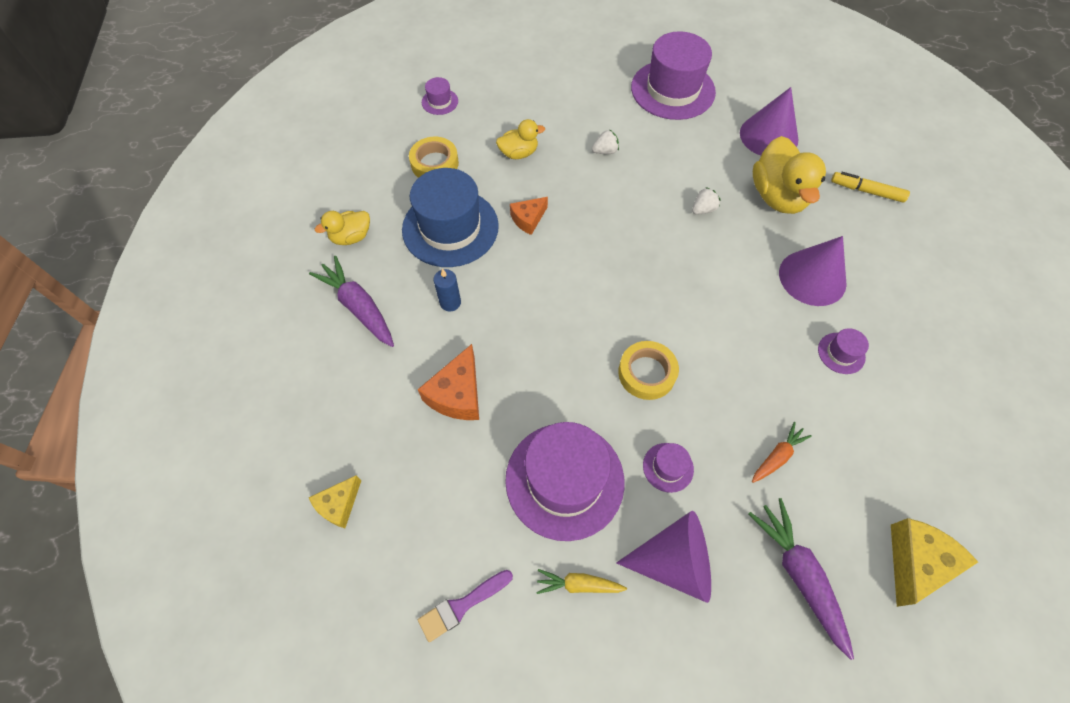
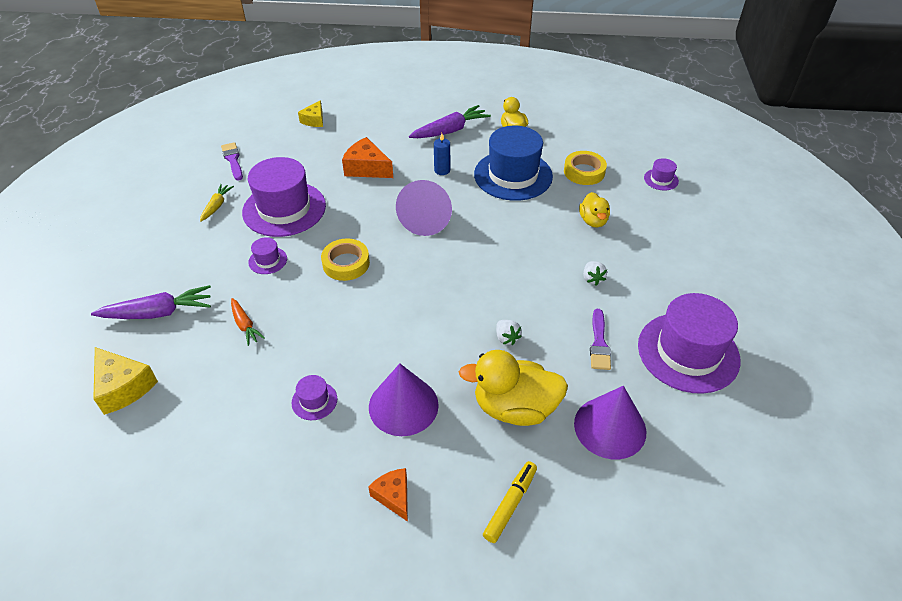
camera: 100 degrees right, 15 degrees down
yellow cheese [309,475,362,528] -> yellow cheese turned 120 degrees counterclockwise [298,100,323,127]
orange cheese [510,197,548,235] -> orange cheese moved to [369,468,408,522]
purple cone [616,511,711,603] -> purple cone moved to [396,180,452,236]
none -> purple brush [590,309,611,370]

